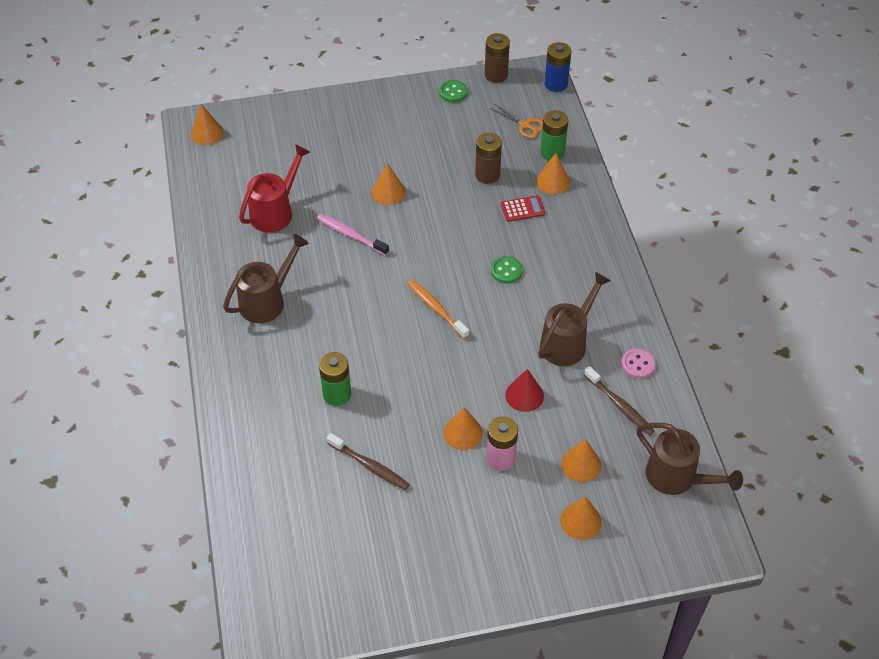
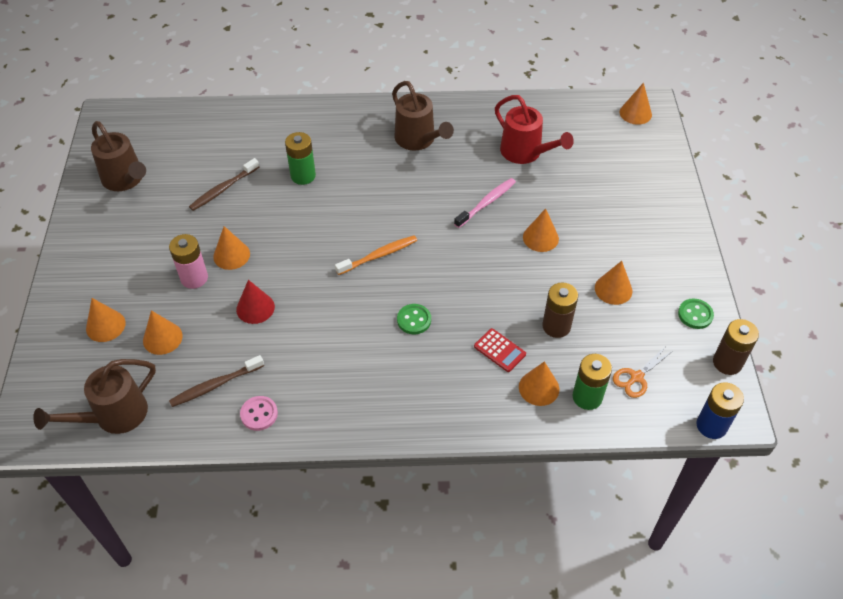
camera: 100 degrees right, 0 degrees up
red calculator [501,195,545,222] -> red calculator turned 45 degrees counterclockwise [474,328,526,372]
brown watering can [538,272,611,366] -> brown watering can moved to [91,121,146,191]
none -> orange cone [595,261,632,305]

